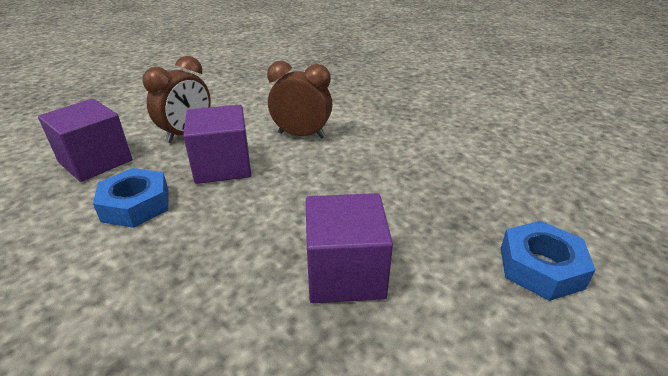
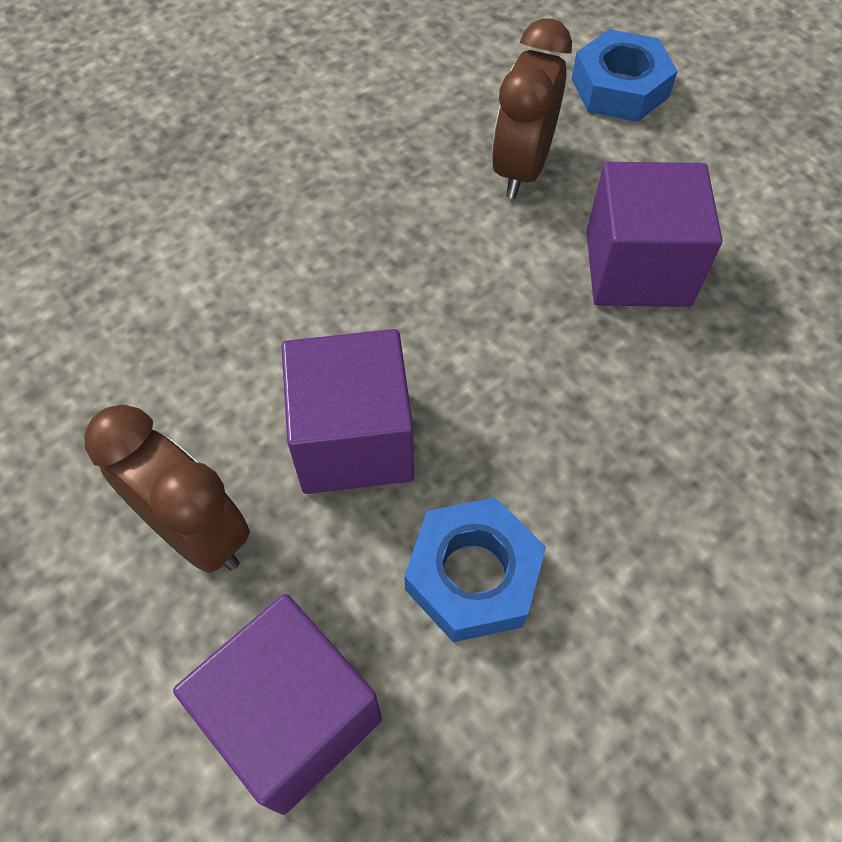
camera: 85 degrees left, 25 degrees up
brown clock [267,61,332,138] -> brown clock moved to [492,18,572,199]

